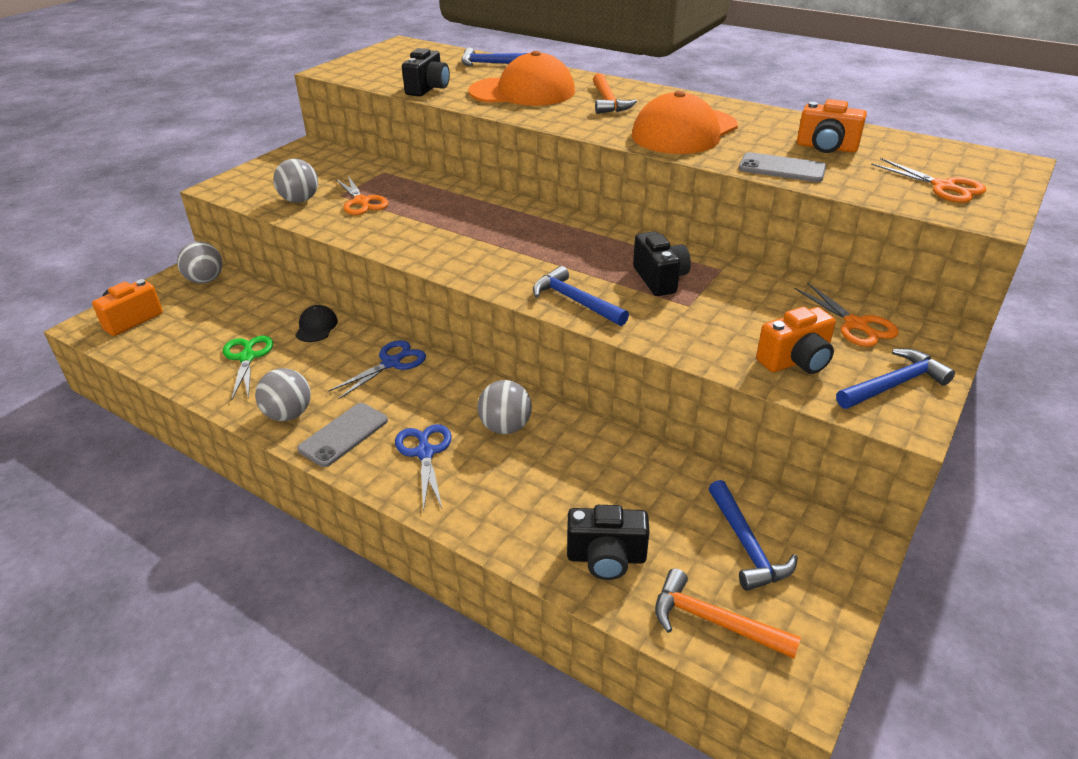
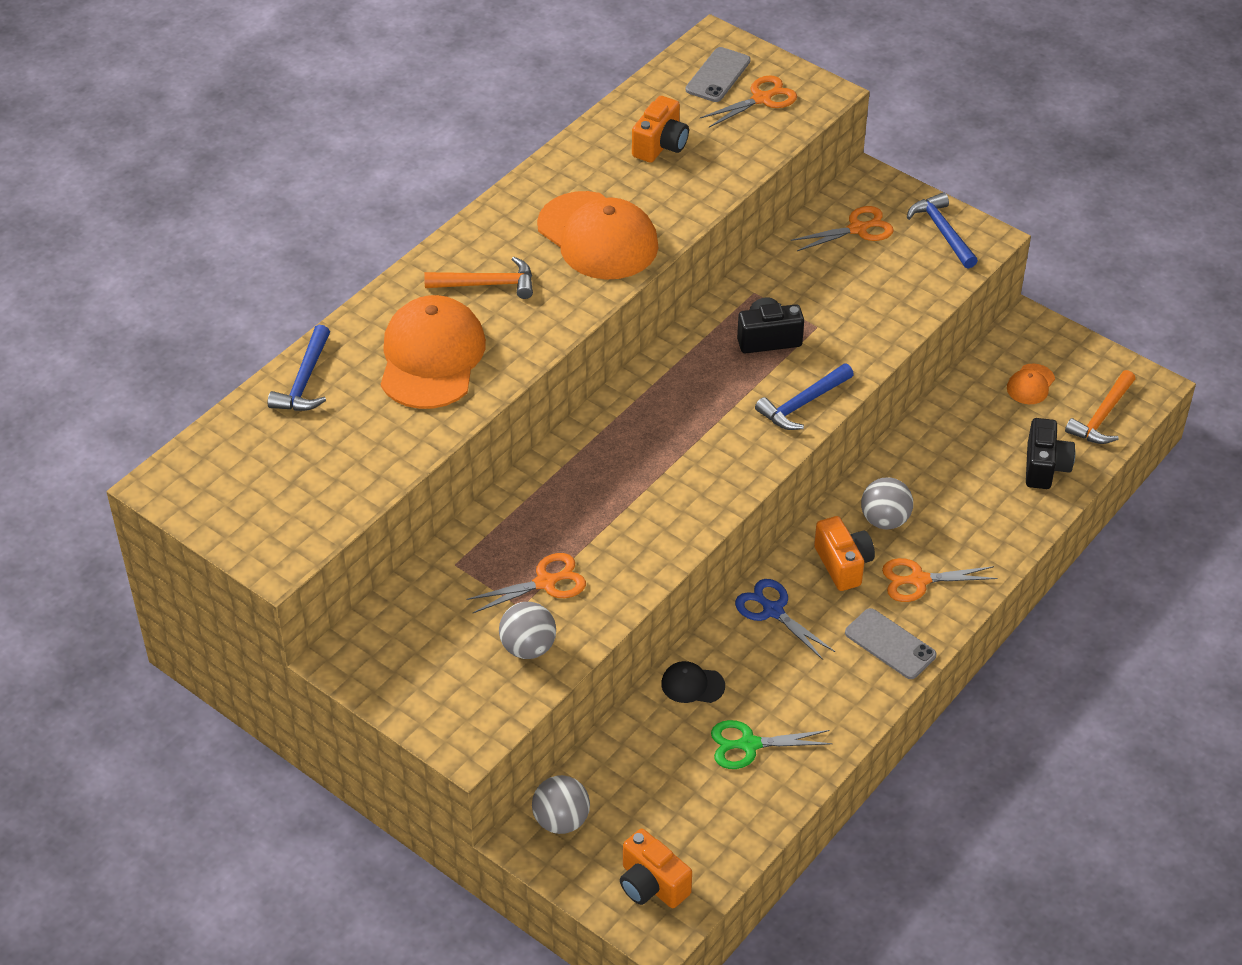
camera: 85 degrees left, 10 degrees up
grey ball [255,368,311,421] -> none
blue scissors [395,424,452,511] -> orange scissors [882,558,998,602]
black camera [402,48,450,96] -> none
blue hammer [708,480,798,591] -> orange cap [1007,363,1055,404]
grey phone [738,152,826,182] -> grey phone moved to [686,47,751,102]
orange camera [756,307,836,374] -> orange camera moved to [814,516,875,591]

